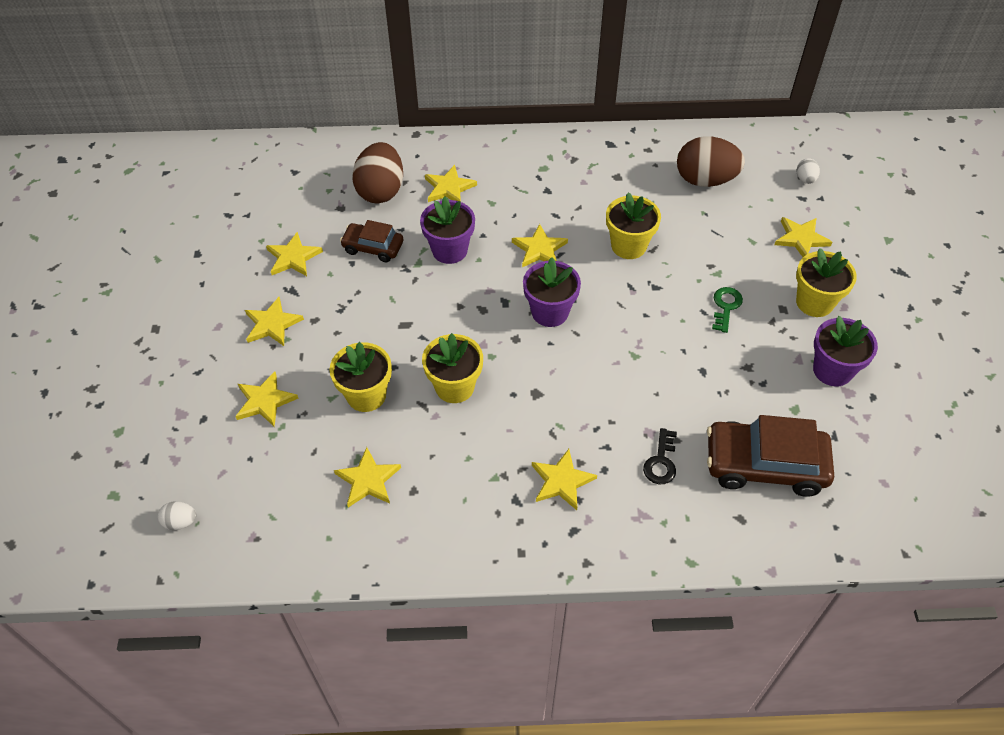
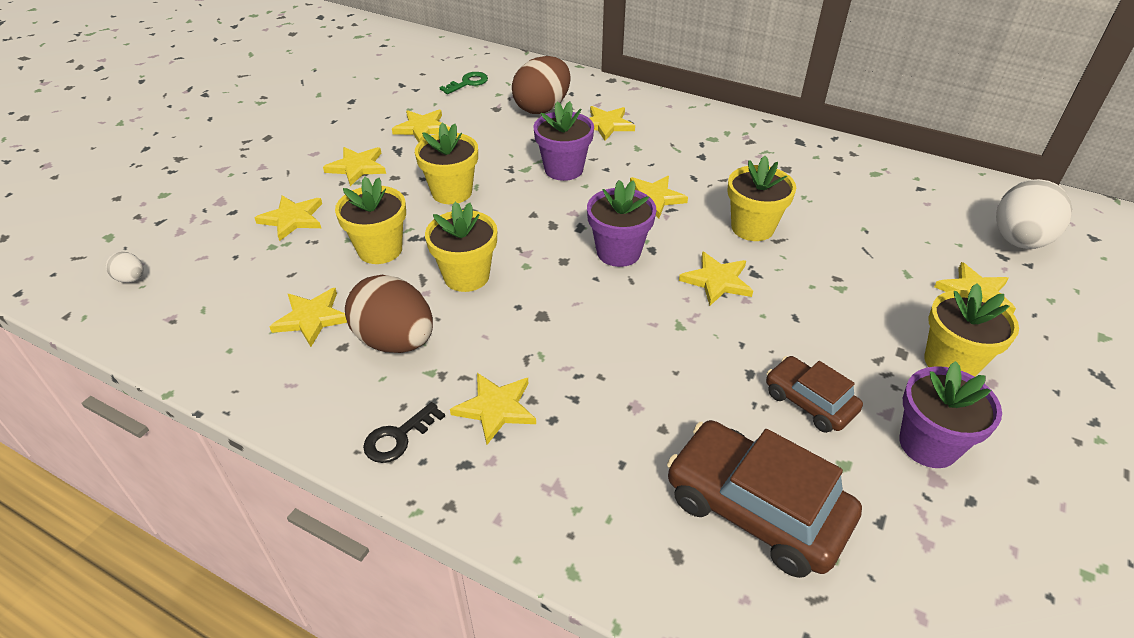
camera: 30 degrees right, 10 degrees down
brown car [340,220,403,262] -> brown car moved to [766,356,863,433]
black key [643,428,677,484] -> black key moved to [363,402,445,463]
brown egg [677,136,745,187] -> brown egg moved to [345,275,433,353]
green key [712,287,743,333] -> green key moved to [439,72,488,94]
white egg [796,158,820,184] -> white egg [996,179,1072,249], size x2.22
none -> yellow flower pot [415,122,478,204]
none -> yellow star [679,251,753,306]

